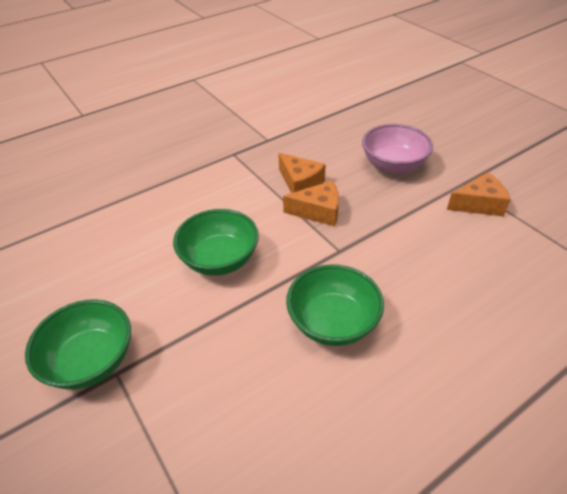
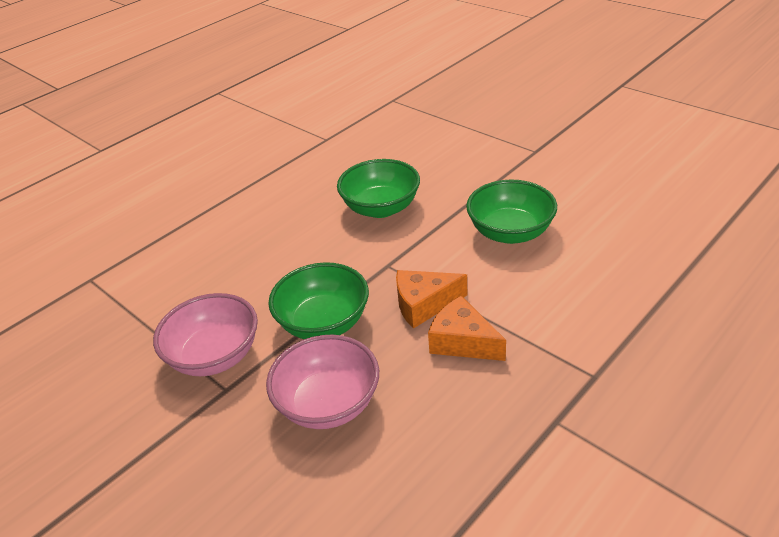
camera: 170 degrees right, 5 degrees down
green bowl [25,299,131,390] -> green bowl moved to [268,262,369,339]
orange cheese [447,172,511,217] -> pink bowl [153,293,258,376]

